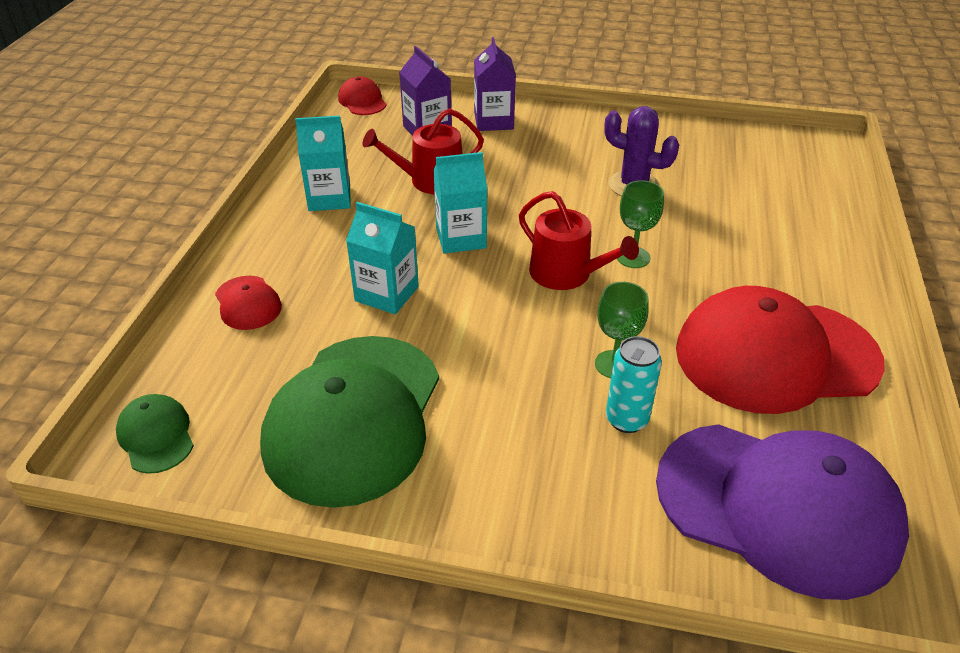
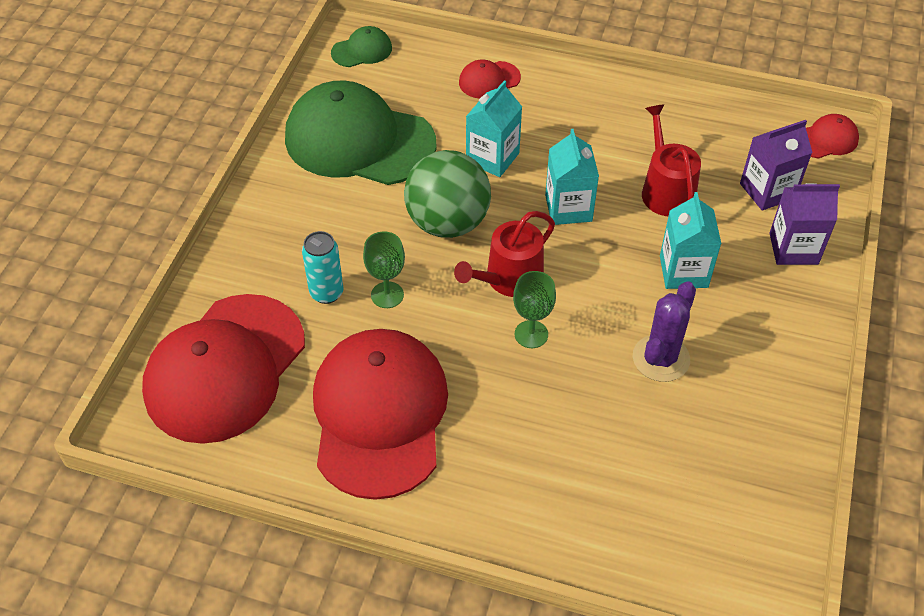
camera: 95 degrees right, 10 degrees up
turquoise carton [295,116,351,211] -> turquoise carton moved to [660,192,721,289]
purple cap [656,424,909,600] -> red cap [142,294,305,444]
none -> green ball [404,150,491,238]

